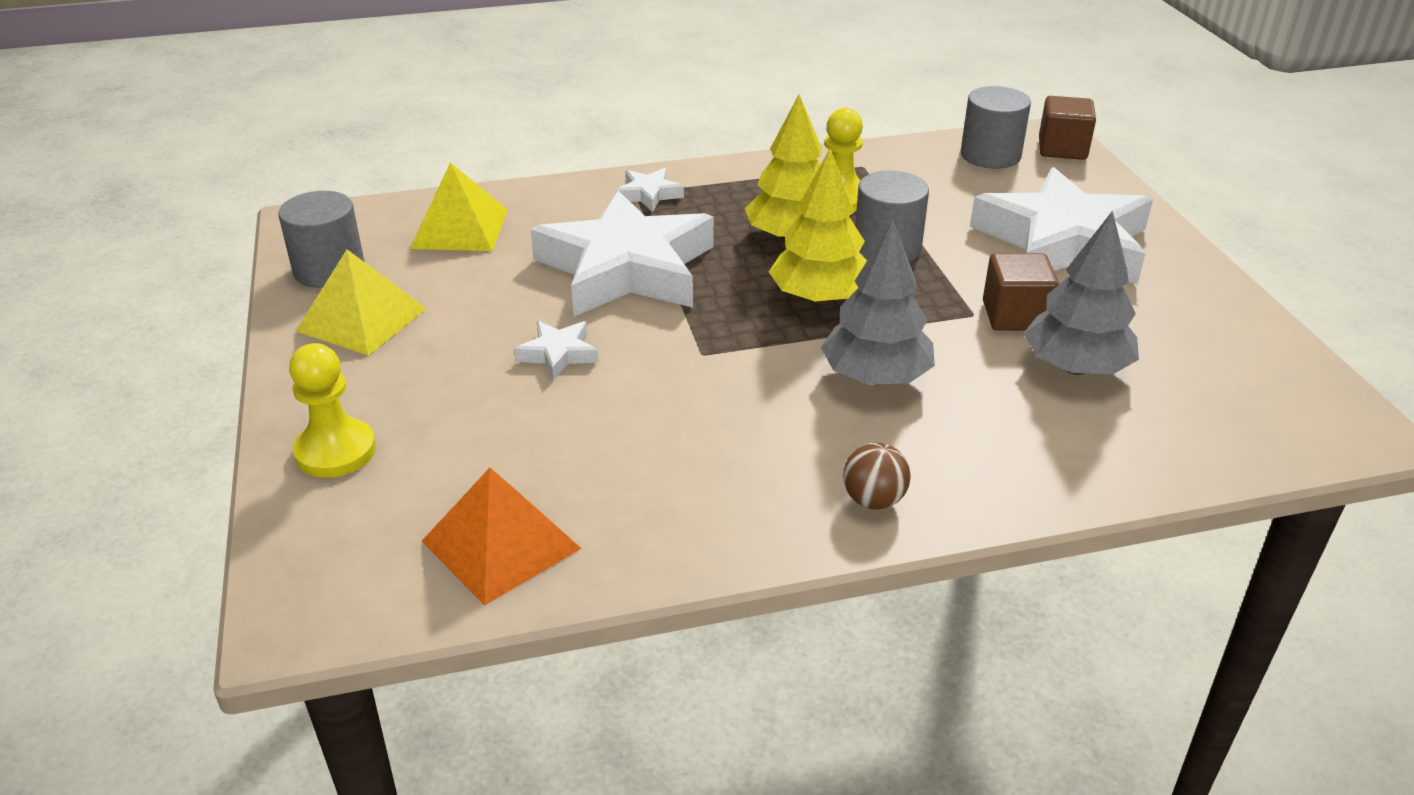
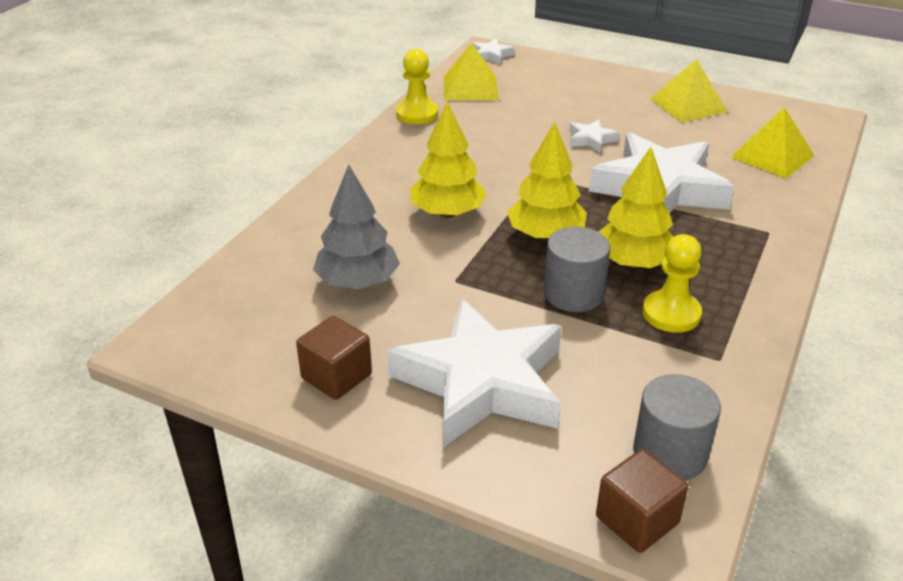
camera: 130 degrees right, 0 degrees up
grey cylinder [278,191,365,288] -> none
yellow pawn [289,343,376,478] -> yellow pawn moved to [396,49,438,124]
orange pyramid [422,468,582,606] -> yellow pyramid [444,43,499,101]
white star [616,168,684,212] -> white star moved to [472,39,514,65]
grey tree [821,220,935,385] -> yellow tree [410,101,487,218]
brown ball [843,442,911,509] -> none
brown cube [983,253,1059,331] -> brown cube moved to [296,316,372,400]

